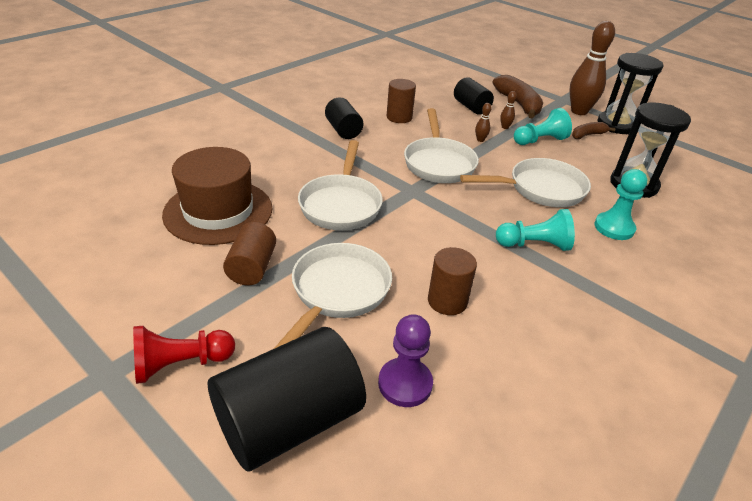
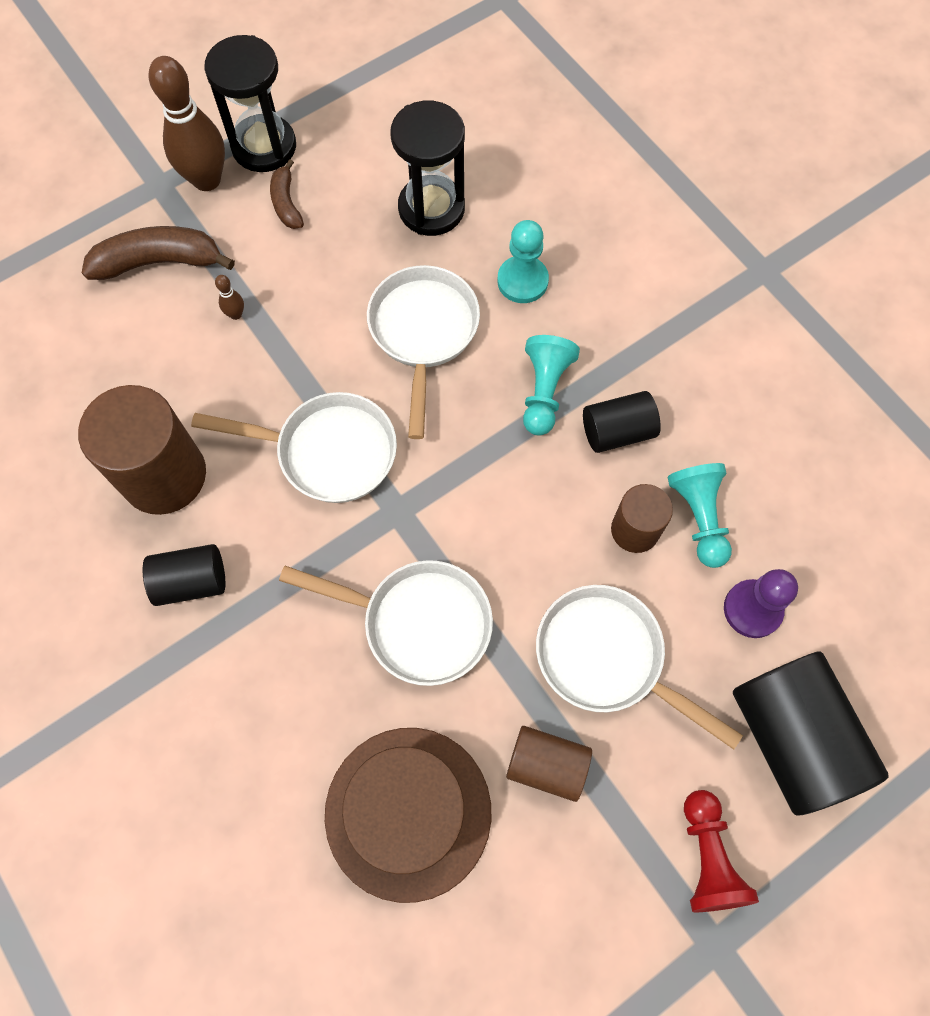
camera: 75 degrees left, 30 degrees up
brown cylinder [387,79,416,123] -> brown cylinder [78,385,206,515], size x1.79
black cylinder [454,77,494,115] -> black cylinder moved to [583,391,661,453]
brown bowling pin [475,103,492,142] -> none
turquoise pawn [514,108,572,145] -> turquoise pawn moved to [668,463,732,568]

